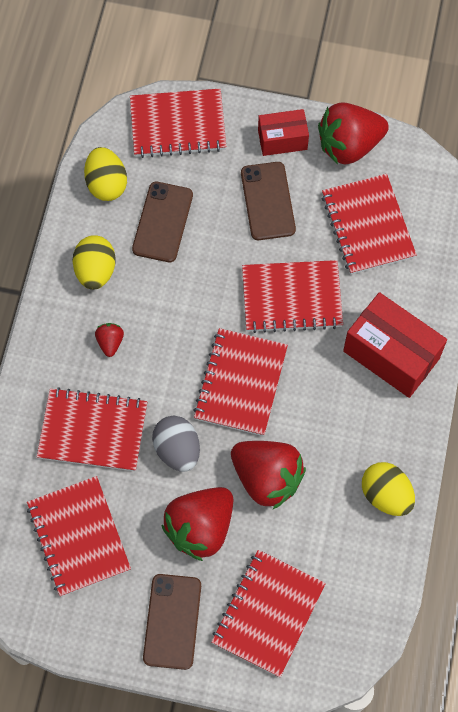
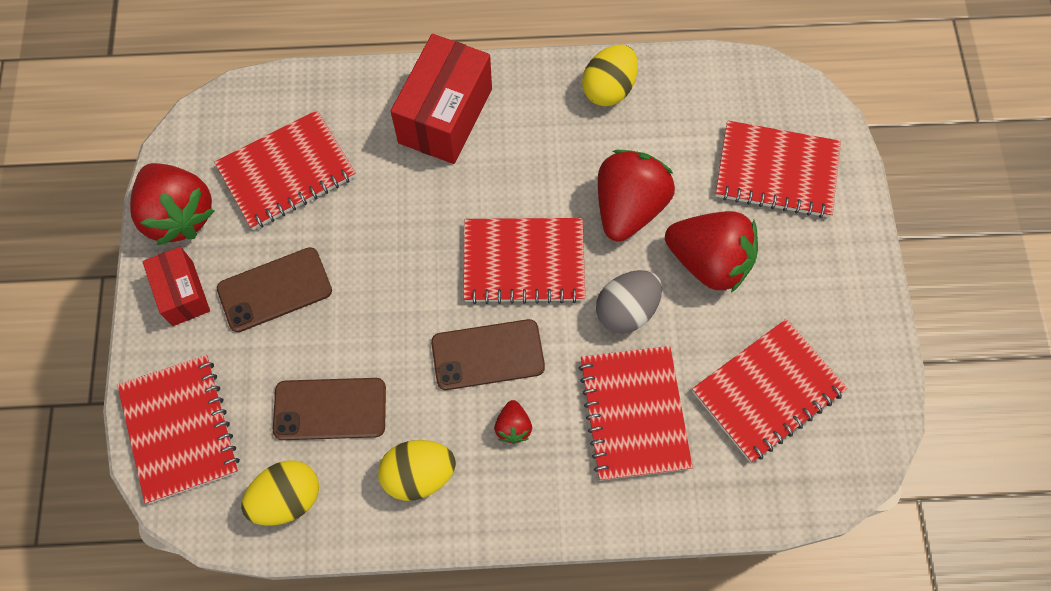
camera: 105 degrees left, 0 degrees up
red strawberry [95,323,124,357] -> red strawberry turned 75 degrees counterclockwise [494,400,532,444]
brown phone [143,574,201,670] -> brown phone moved to [431,319,545,390]
red notebook [242,260,343,333] -> none

